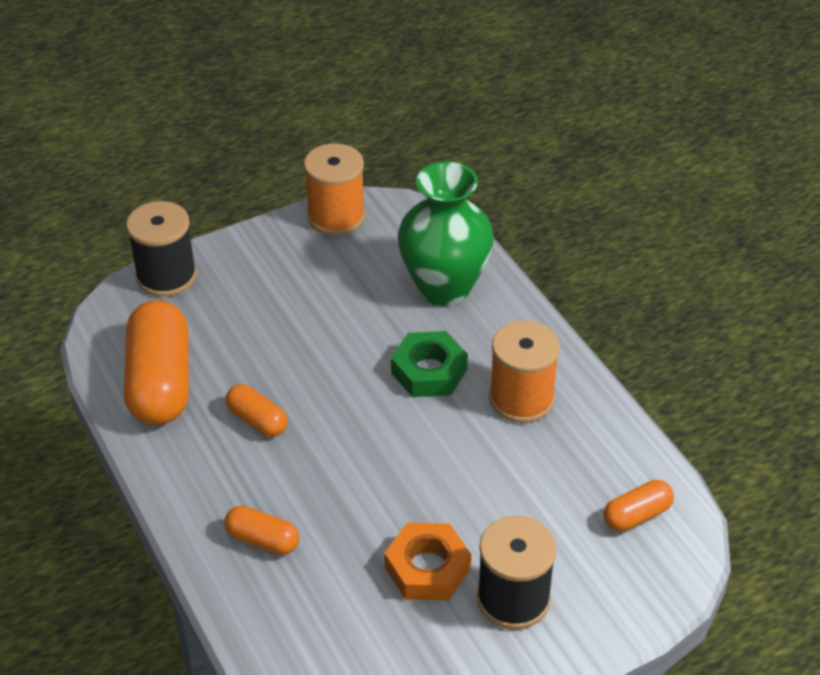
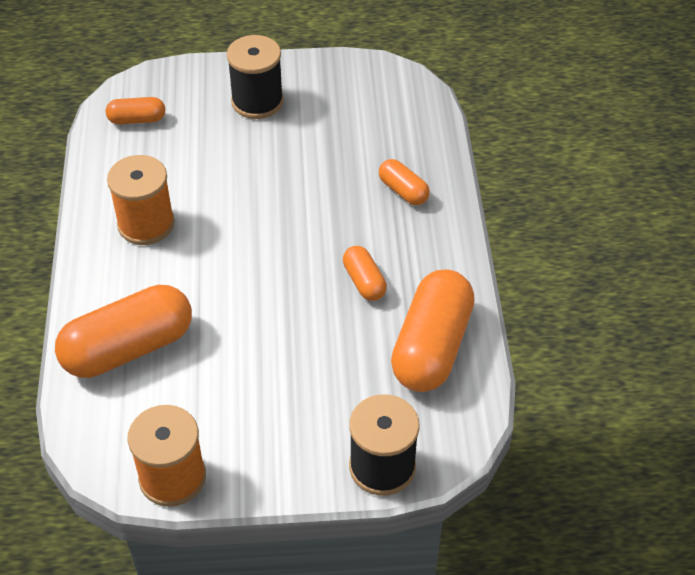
camera: 155 degrees left, 5 degrees up
orange nut [384,523,471,600] -> none
green nut [391,331,468,397] -> none
green vase [398,161,494,306] -> orange capsule [55,285,192,378]

